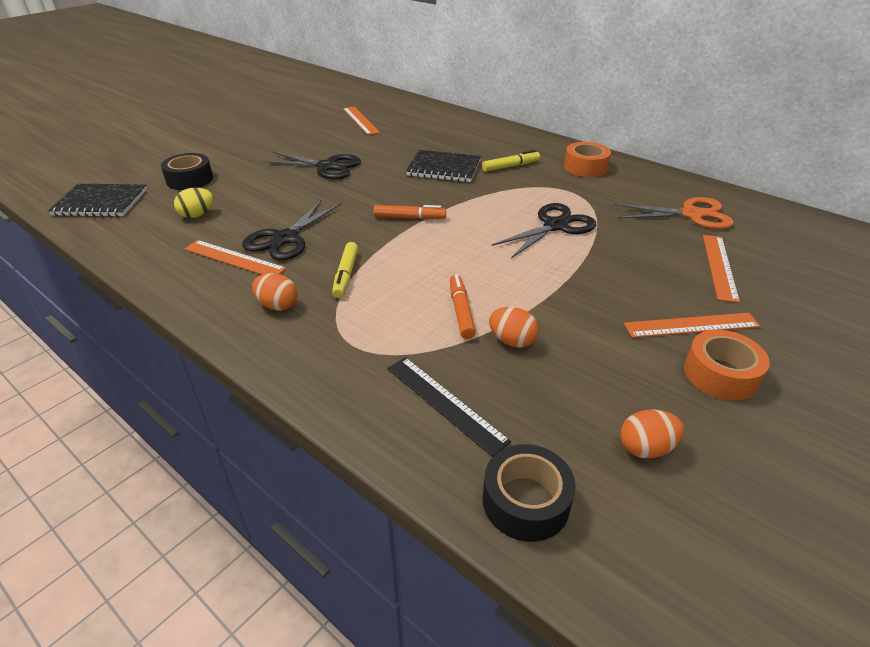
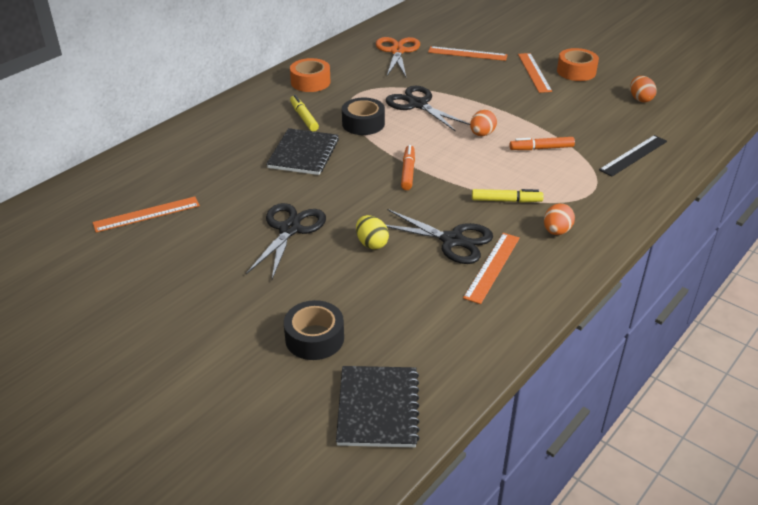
camera: 90 degrees left, 0 degrees up
yellow egg [174,188,214,218] -> yellow egg moved to [356,215,389,249]
black tape [483,444,575,542] -> black tape moved to [342,98,385,135]
orange egg [489,307,539,348] -> orange egg moved to [470,110,497,136]

